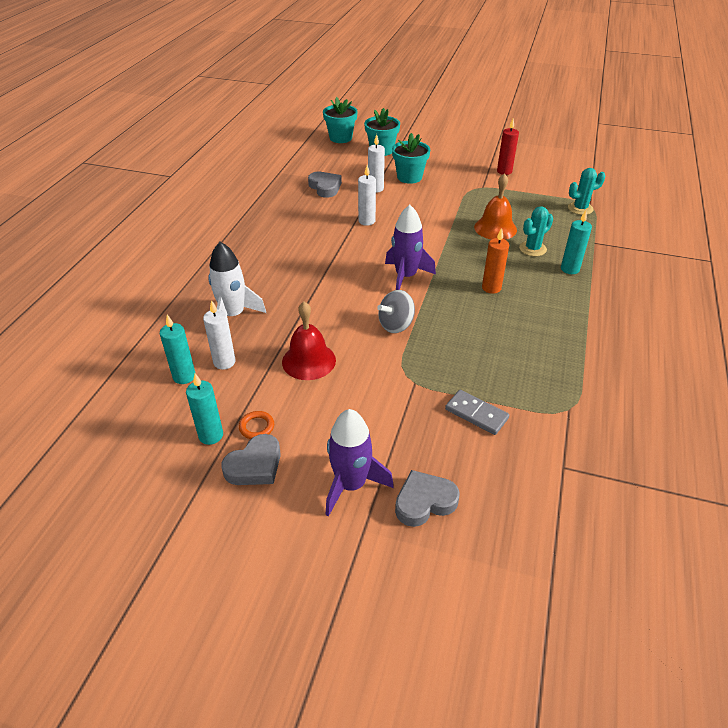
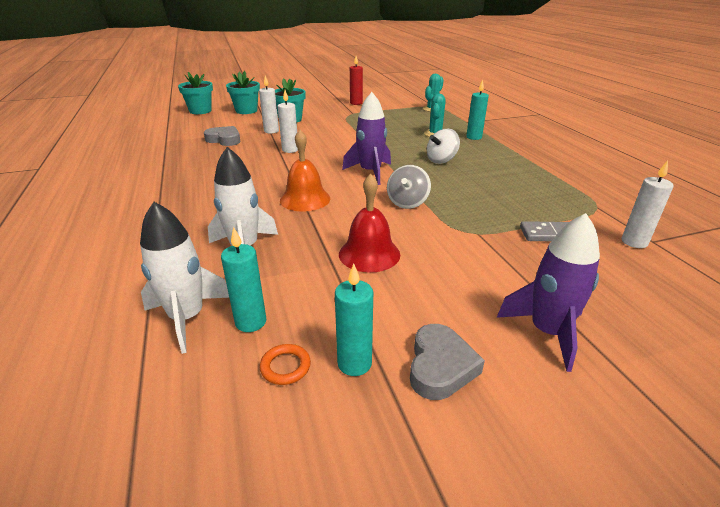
camera: 35 degrees left, 10 degrees down
white candle [203,300,236,370] -> white candle moved to [622,161,674,248]
orange ring [239,411,274,439] -> orange ring moved to [260,344,311,385]
grey heart [395,470,460,527] -> none
orange bell [474,173,517,240] -> orange bell moved to [280,130,330,212]
orange candle [482,228,509,294] -> white spinning top [427,129,460,164]
none -> white rocket [140,202,229,354]

